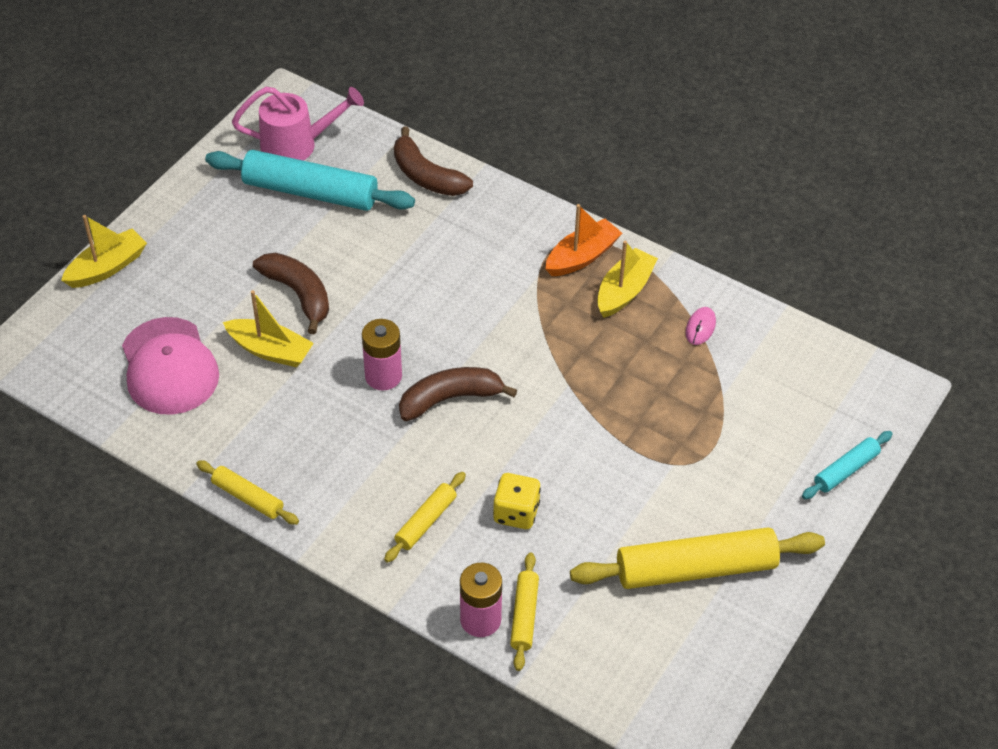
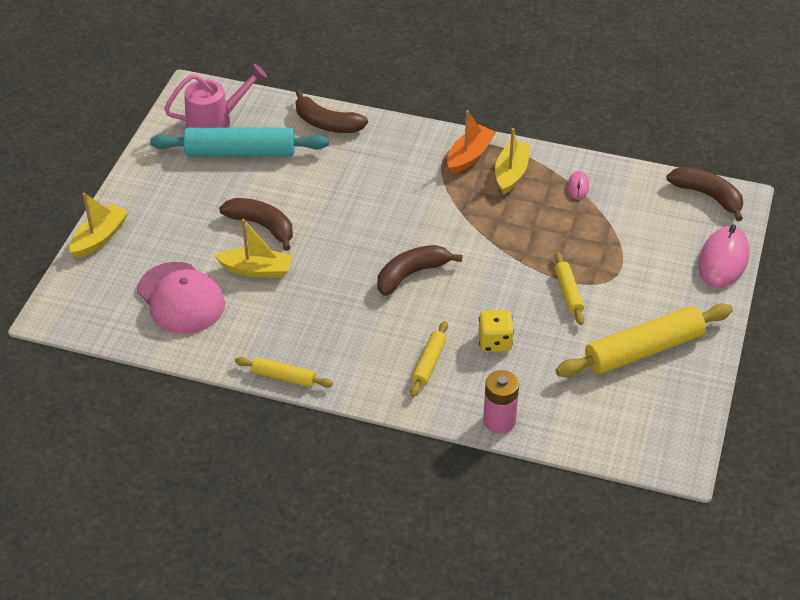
camera: 15 degrees left, 5 degrees down
pink battery [362,319,402,390] -> none
yellow rolling pin [510,552,539,671] -> yellow rolling pin moved to [554,252,584,325]
turquoise rolling pin [802,431,892,499] -> pink mouse [698,225,749,288]
none -> brown banana [666,167,743,221]

